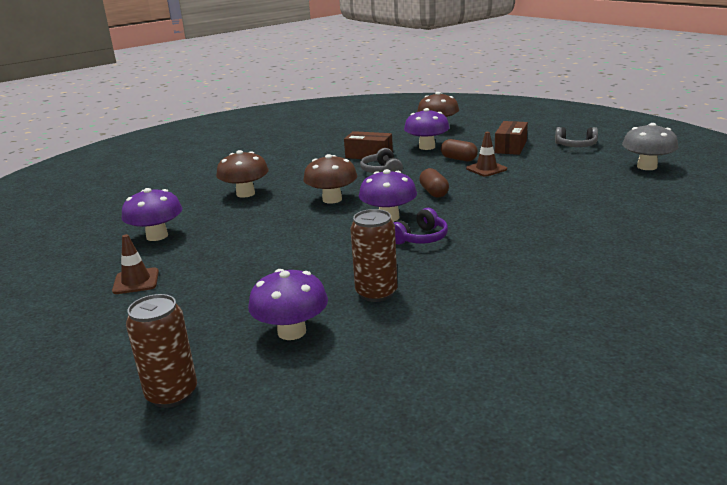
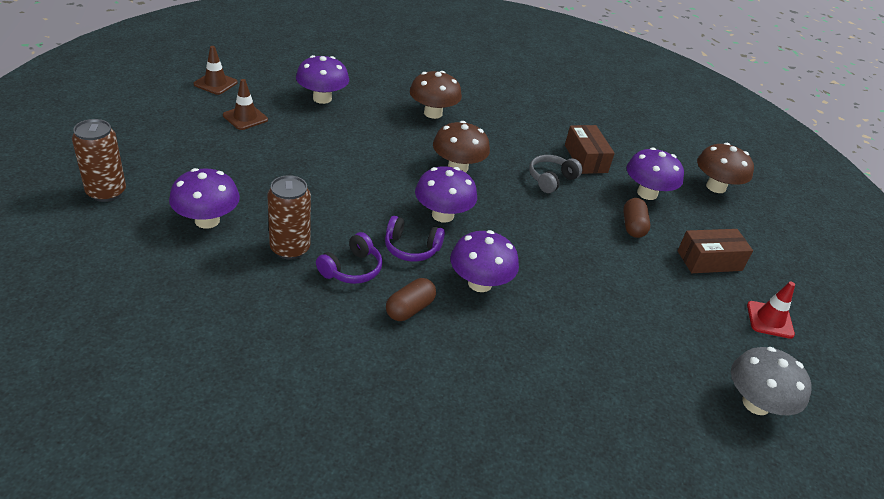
camera: 50 degrees right, 15 degrees up
brown capsule [419,168,449,198] -> brown capsule moved to [386,278,436,321]
brown traffic cone [466,132,507,177] -> brown traffic cone moved to [194,46,238,95]
grey headphones [555,127,598,147] -> red traffic cone [747,282,795,339]
none -> purple headphones [316,232,383,284]
none -> purple mushroom [450,230,519,292]

